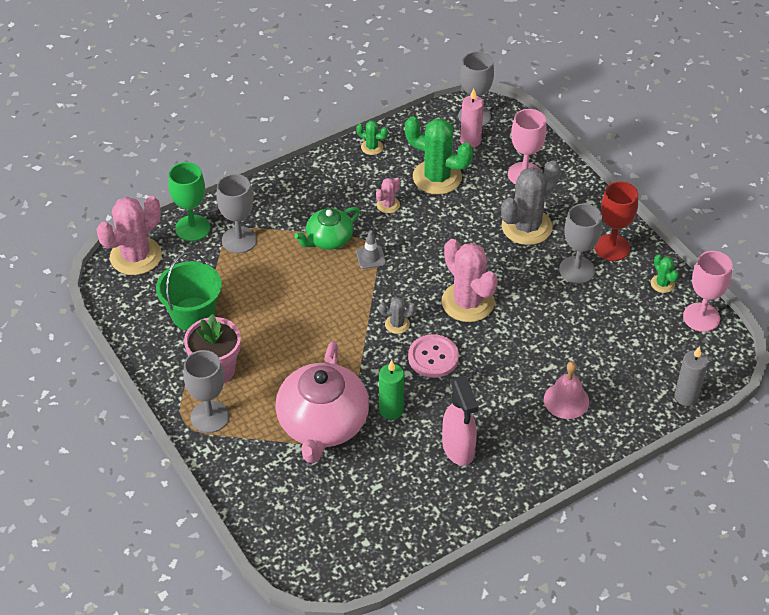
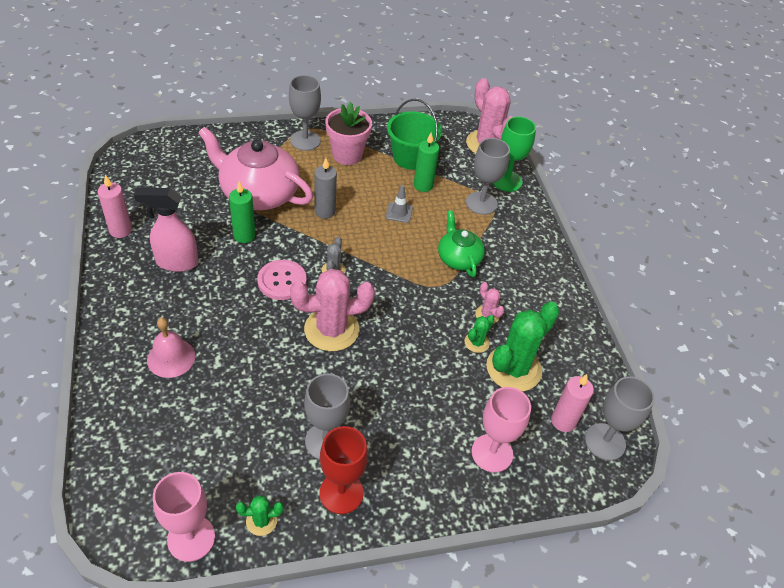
camera: 105 degrees right, 0 degrees up
green cactus [356,121,388,155] -> green cactus moved to [464,315,494,353]
grey traffic cone [356,230,386,269] -> grey traffic cone moved to [386,185,413,223]
grey cactus [501,160,561,245] -> none
grey candle [675,346,708,406] -> grey candle moved to [315,158,337,219]
none -> pink candle [98,175,132,238]
none -> green candle [414,132,439,192]

